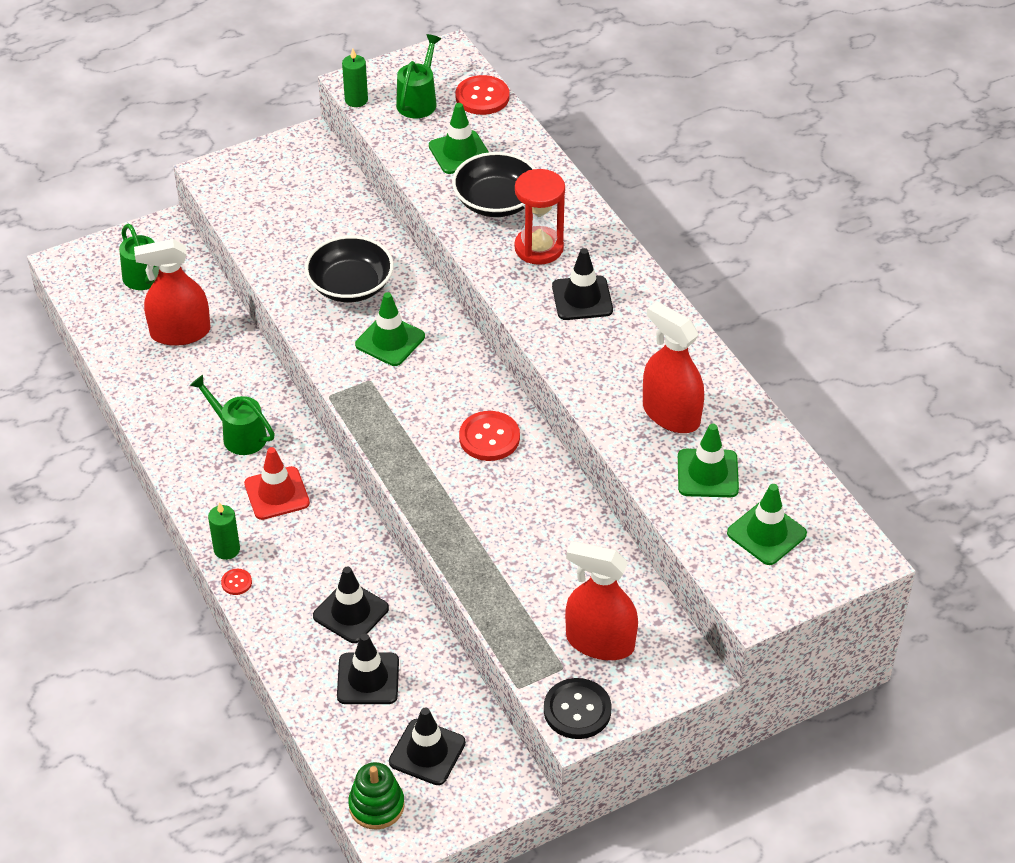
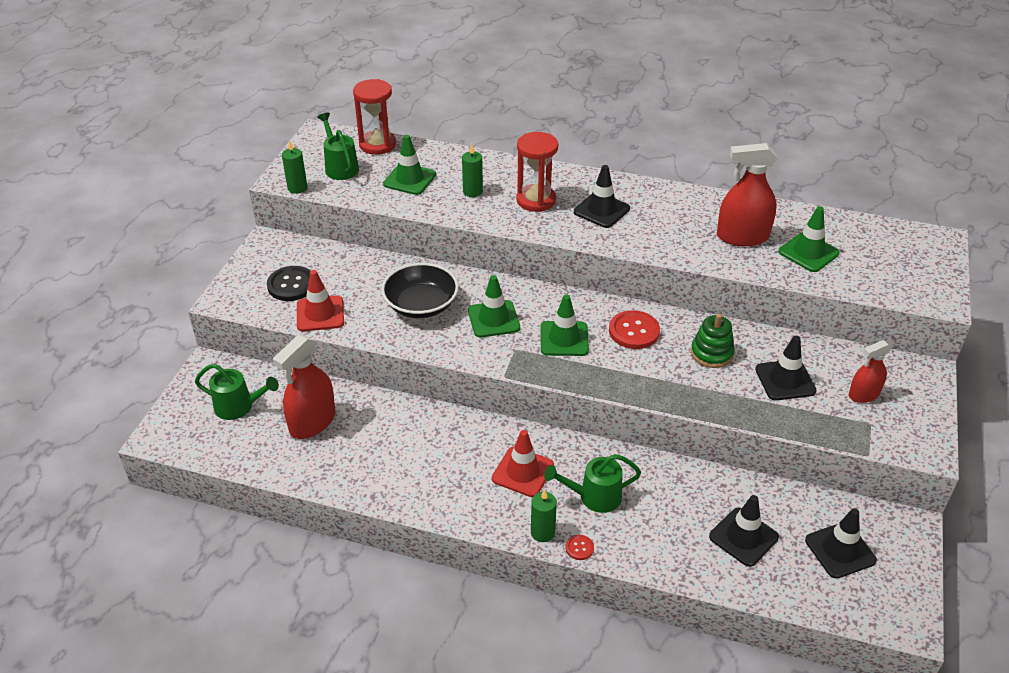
camera: 45 degrees left, 5 degrees down
green watering can [190,375,275,455] -> green watering can moved to [544,454,641,513]
black traffic cone [313,567,389,643] -> black traffic cone moved to [755,336,817,400]
green stacking toy [348,762,405,830] -> green stacking toy moved to [691,314,735,368]
black bowl [452,152,536,217] -> green candle [462,144,483,197]
red button [455,75,510,115] -> red hourglass [353,79,396,155]
black button [544,678,612,739] -> black button moved to [267,266,311,301]
red spray bottle [565,541,638,660] -> red spray bottle [849,340,892,403], size x0.61
green traffic cone [727,484,807,565] -> green traffic cone moved to [540,295,589,356]
none -> red traffic cone [297,270,344,331]

